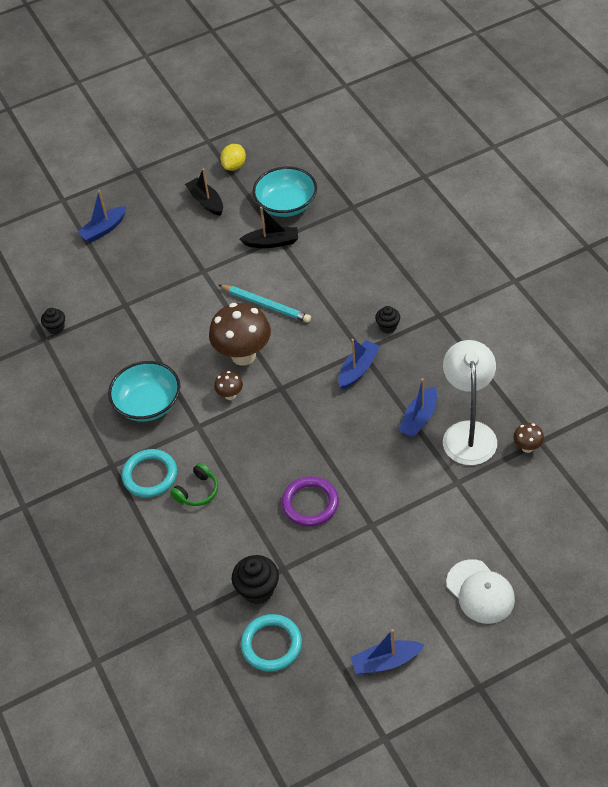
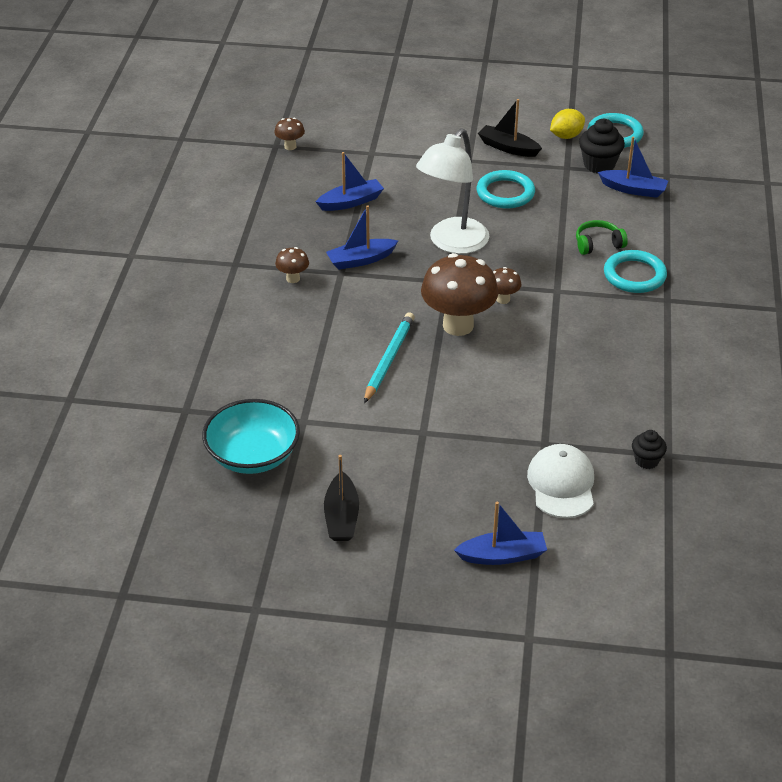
camera: 150 degrees left, 10 degrees down
turquoise bowl [108,361,180,421] -> none
turquoise pencil [219,285,311,323] -> turquoise pencil turned 45 degrees clockwise [364,312,415,403]
yellow lemon [220,144,246,171] -> yellow lemon moved to [550,109,585,139]
black boat [240,207,298,248] -> black boat moved to [478,99,542,157]
purple ring [282,476,339,527] -> turquoise ring [477,170,535,209]
blue boat [350,629,424,675] -> blue boat moved to [598,137,668,198]
black cupcake [375,306,400,333] -> brown mushroom [275,247,309,283]
white lamp [443,340,497,465] -> white lamp moved to [416,129,489,254]
white cap [446,559,515,624] -> white cap moved to [527,444,594,518]

